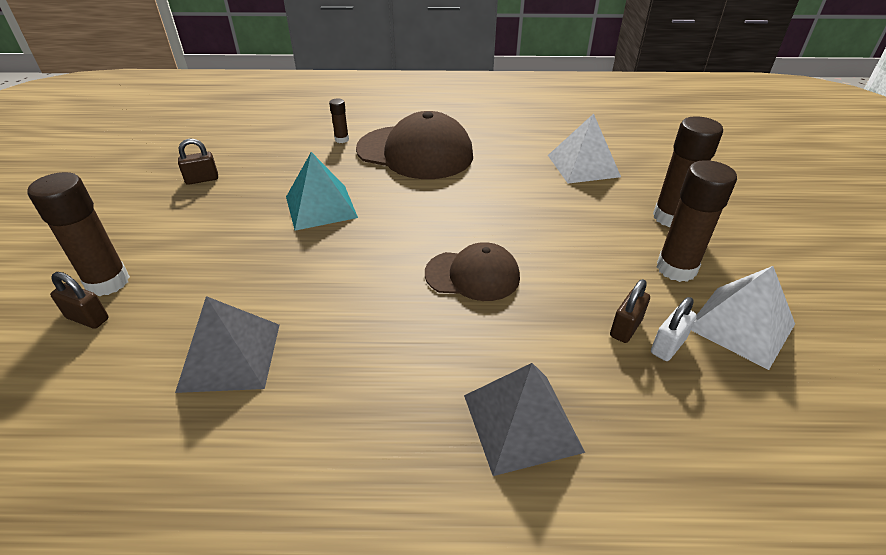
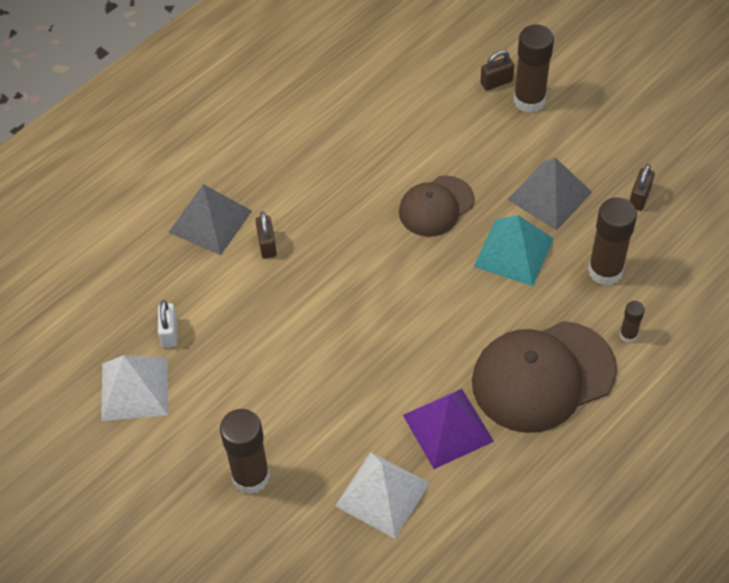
camera: 135 degrees right, 15 degrees up
grey pyramid [175,296,280,393] -> grey pyramid moved to [507,158,592,230]
brown cap [425,242,520,301] -> brown cap moved to [399,175,474,237]
brown padlock [610,279,650,343] -> brown padlock moved to [255,212,277,259]
brown glue stick [657,160,737,282] -> brown glue stick moved to [588,197,637,285]
none -> purple pyramid [403,389,494,469]

